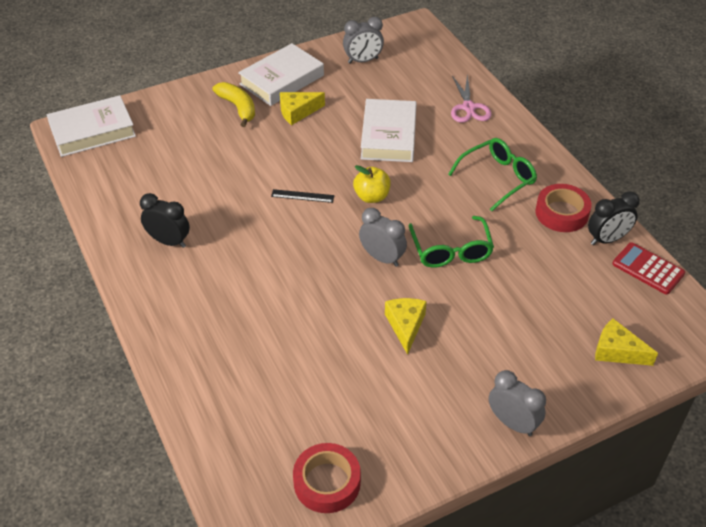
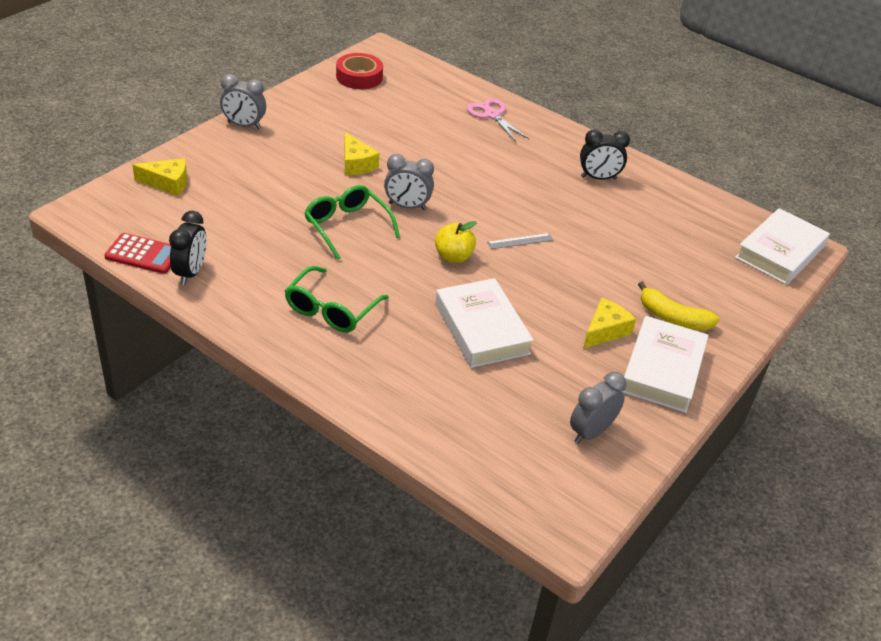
camera: 150 degrees right, 5 degrees down
black ruler [271,189,334,203] -> grey ruler [487,233,553,249]
pink scissors [451,74,492,123] -> pink scissors moved to [467,98,529,142]
red tape [536,184,592,232] -> none
black clock [588,191,640,245] -> black clock turned 150 degrees clockwise [169,211,207,285]

